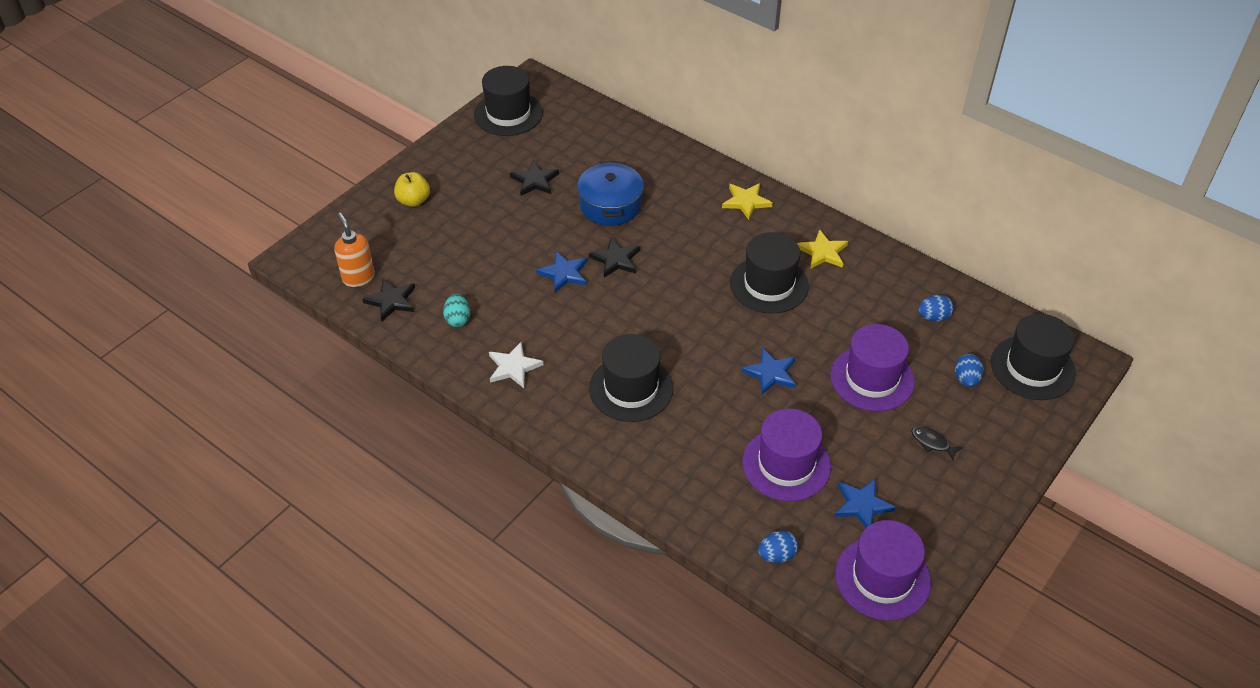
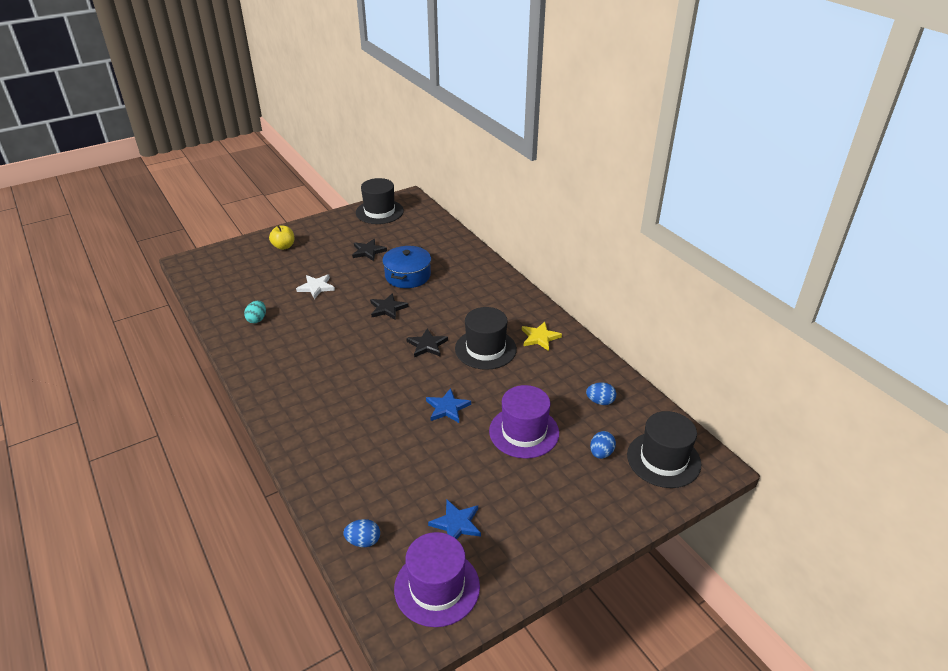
camera: 20 degrees right, 10 degrees down
orange soap dispenser [335,213,375,287] -> none
black star [362,278,415,321] -> black star moved to [406,328,448,357]
white star [489,342,543,388] -> white star moved to [296,274,335,299]
blue star [536,251,587,293] -> none
black hat [589,334,673,422] -> none
yellow star [722,183,773,220] -> none
purple hat [742,408,831,501] -> none
black fish [911,426,963,461] -> none

